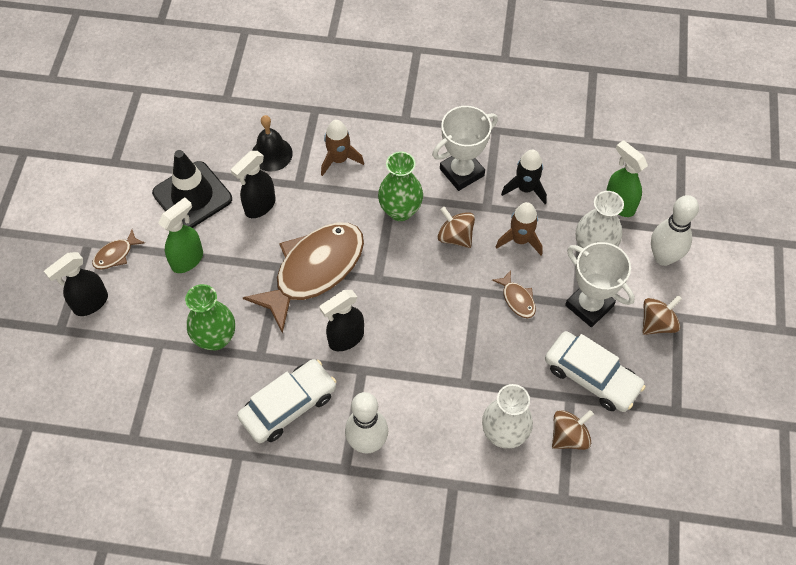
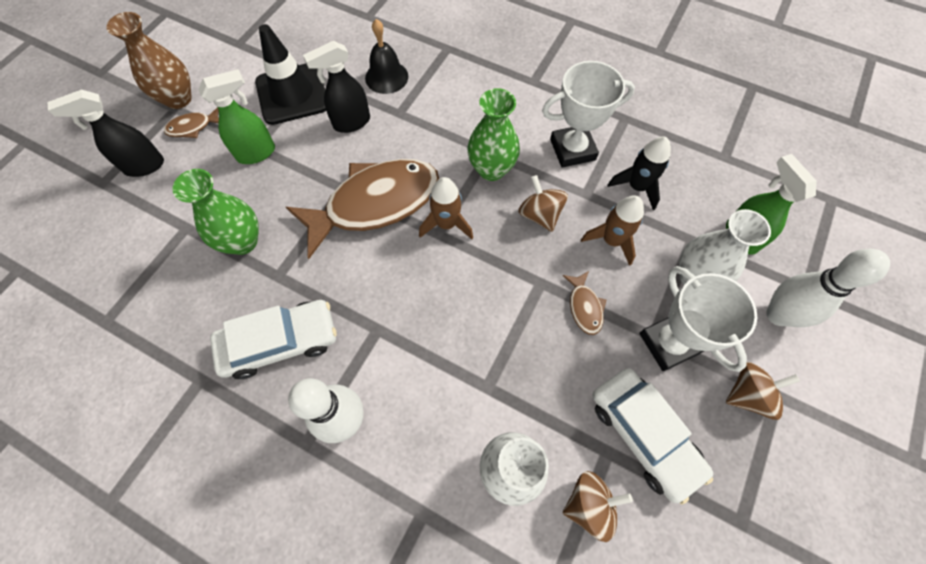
camera: 20 degrees right, 5 degrees up
black spray bottle [320,290,364,351] -> none
brown rocket [321,120,364,176] -> brown rocket moved to [419,177,473,239]
none -> brown vase [106,12,192,109]

